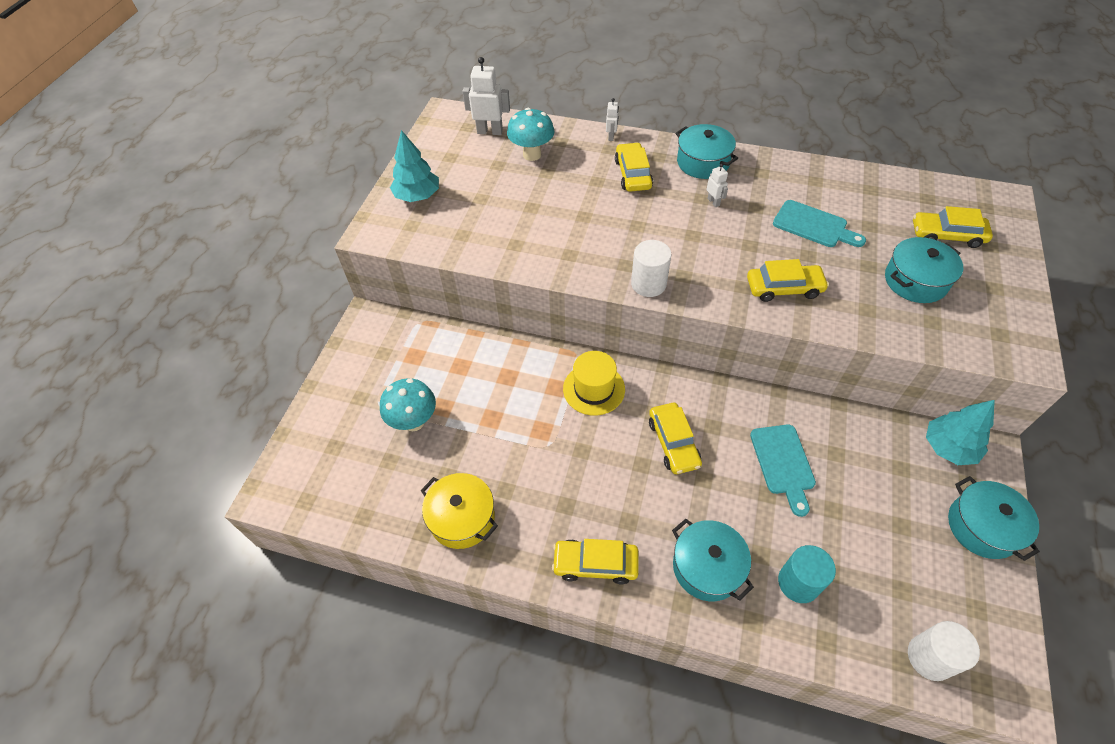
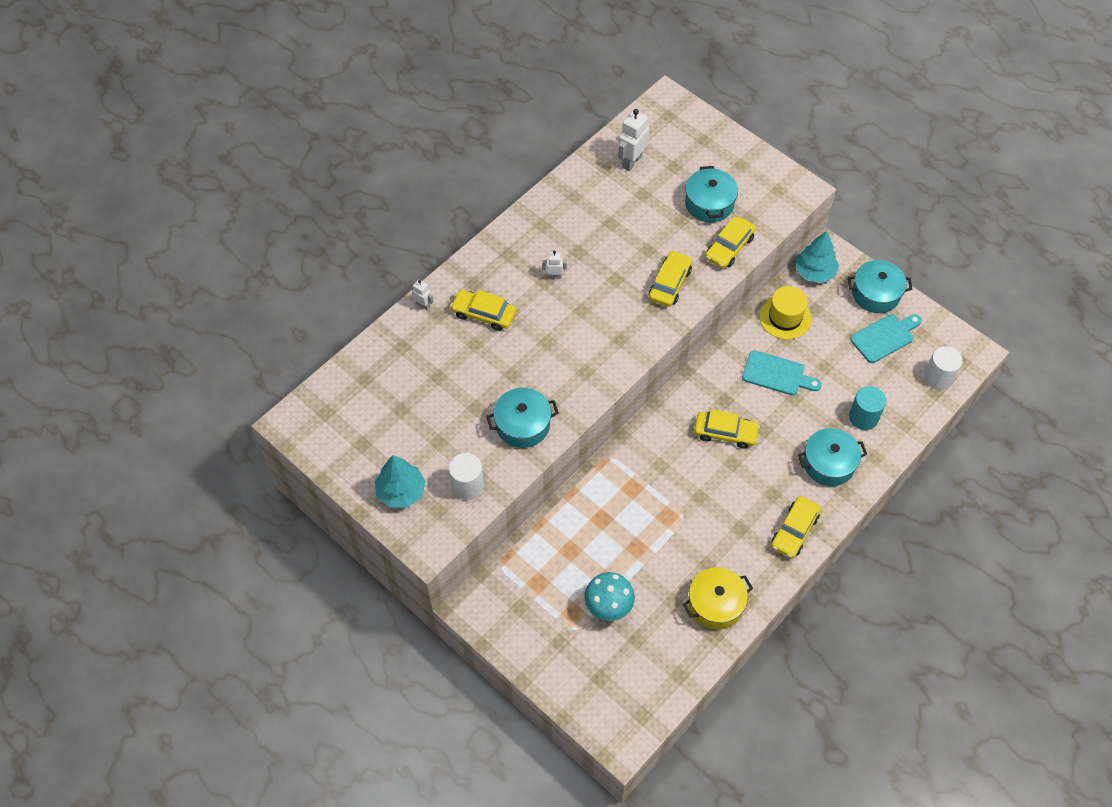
camera: 65 degrees left, 5 degrees up
white robot [462,57,510,135] -> white robot moved to [618,109,649,171]
turquoise mushroom [507,108,554,161] -> none
yellow hat [563,351,625,416] -> yellow hat moved to [759,286,811,339]
white cylinder [631,240,672,297] -> white cylinder moved to [449,453,484,500]
turquoise pot [676,124,738,179] -> turquoise pot moved to [486,388,559,448]
turquoise cutting board [773,200,866,247] -> turquoise cutting board moved to [850,314,922,363]
yellow car [913,206,993,248] -> yellow car moved to [705,216,756,269]

